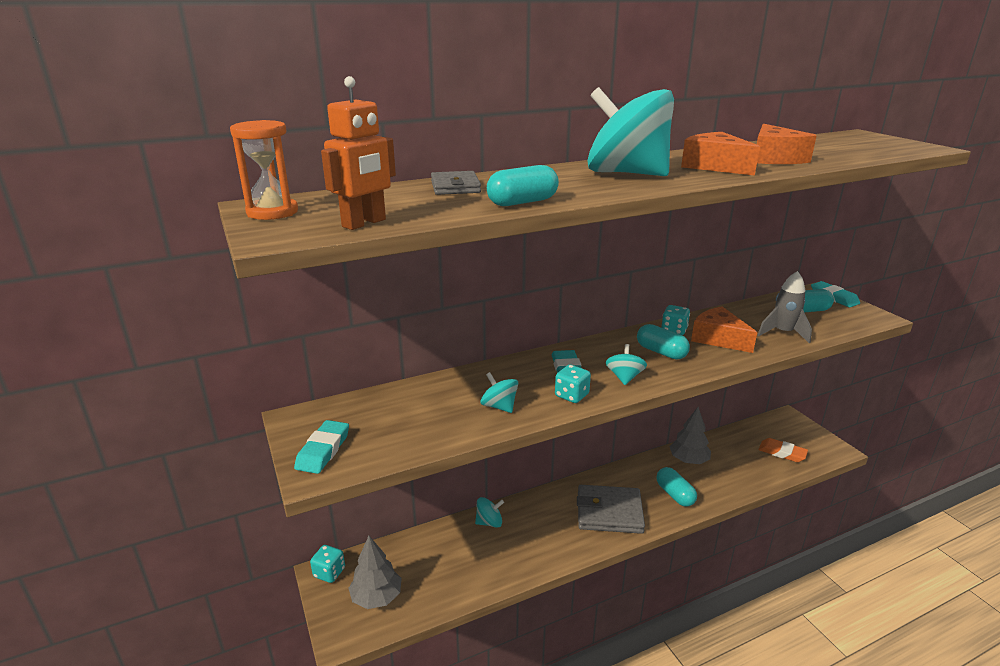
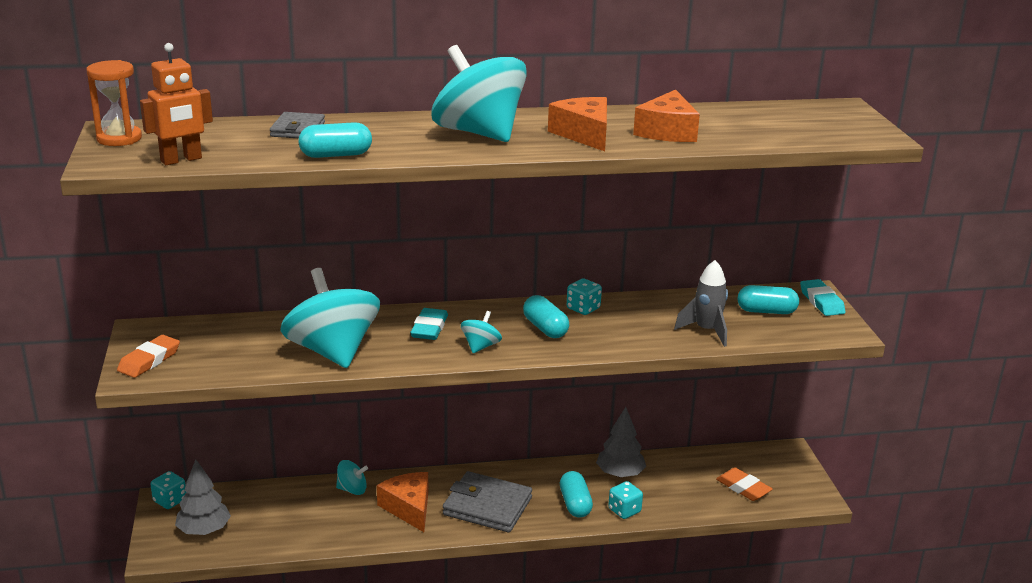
camera: 15 degrees right, 0 degrees up
turquoise eraser [294,420,349,474] -> orange eraser [117,335,180,378]
turquoise spinning top [480,372,518,413] -> turquoise spinning top [280,268,380,368], size x2.28
turquoise dice [555,365,591,403] -> turquoise dice moved to [608,481,643,519]
orange cheese [691,306,757,353] -> orange cheese moved to [377,472,428,532]

